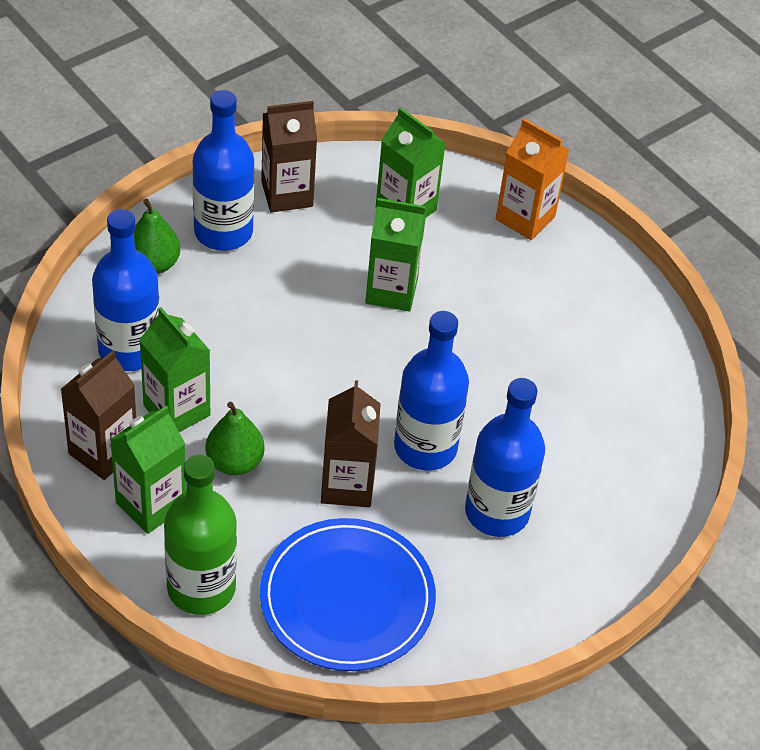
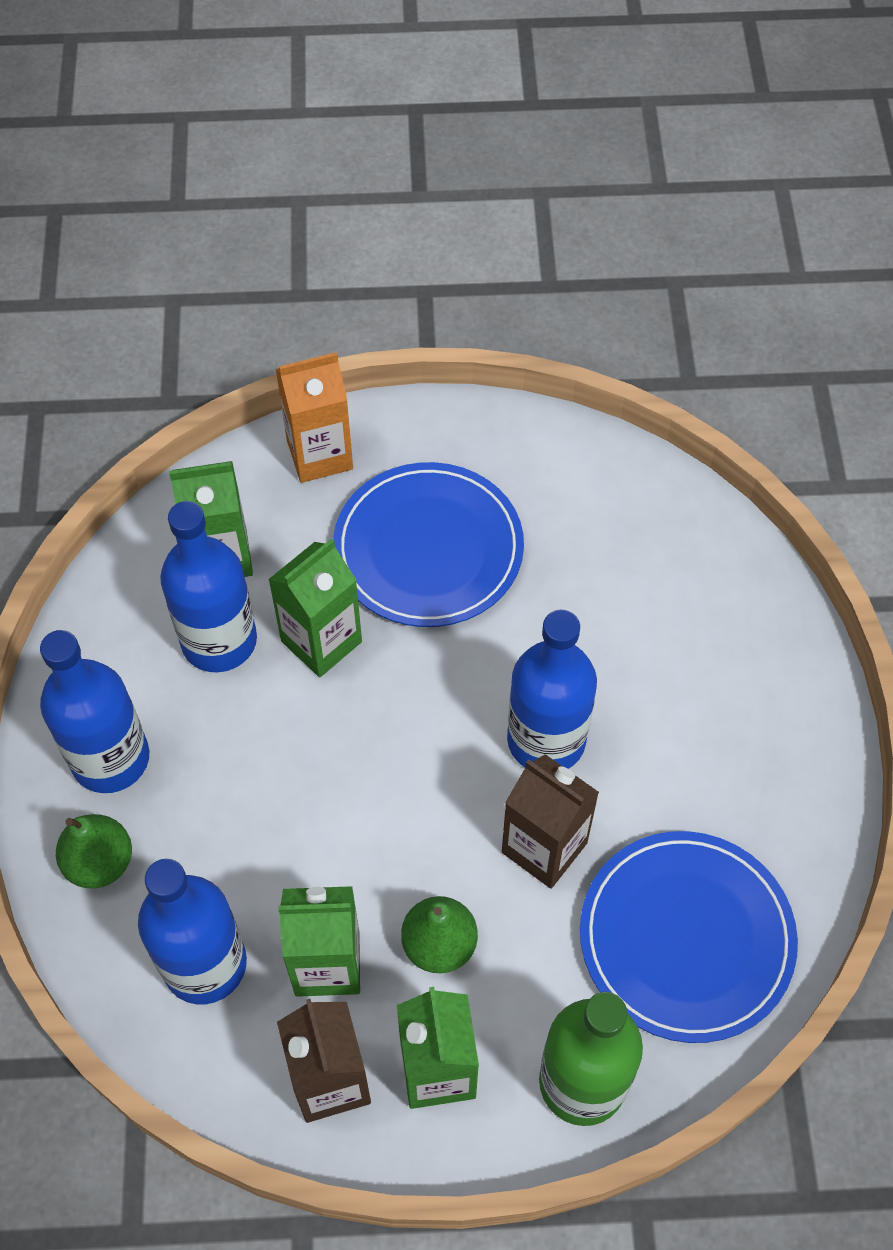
camera: 50 degrees left, 10 degrees up
brown carton [261,101,317,212] -> none
blue bottle [465,378,545,537] -> blue bottle moved to [160,501,257,672]
none -> blue plate [333,462,524,627]

